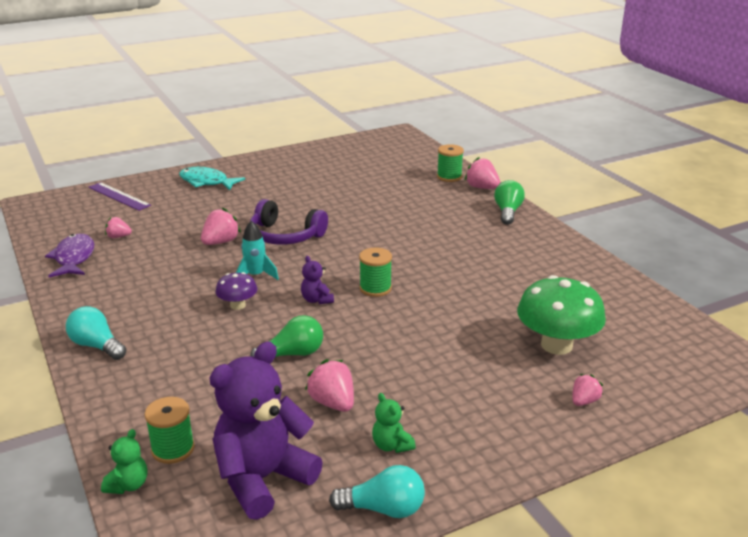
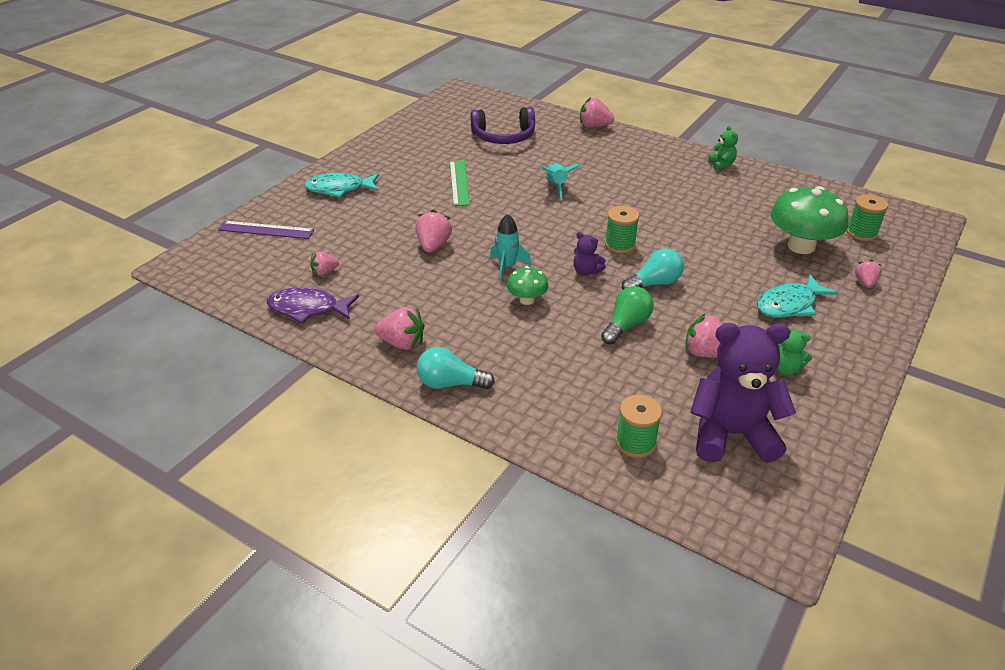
camera: 30 degrees left, 10 degrees up
purple fish [45,234,94,277] -> purple fish turned 45 degrees counterclockwise [267,287,359,324]
green teddy bear [101,429,147,494] -> green teddy bear moved to [708,126,738,170]
purple teddy bear [210,341,323,520] -> purple teddy bear turned 75 degrees clockwise [690,323,796,463]
purple mushroom [215,272,257,310] -> green mushroom [507,266,548,305]
purple headphones [250,199,328,245] -> purple headphones moved to [471,107,535,144]
turquoise light bulb [329,465,425,518] -> turquoise light bulb moved to [622,248,684,290]
green spool [437,144,464,182] -> green spool moved to [847,194,888,241]
green light bulb [494,180,525,225] -> none
none -> pink strawberry [375,307,424,350]
none -> green ruler [450,161,470,206]
none -> turquoise rocket [541,163,580,200]
none -> turquoise fish [757,274,838,317]

